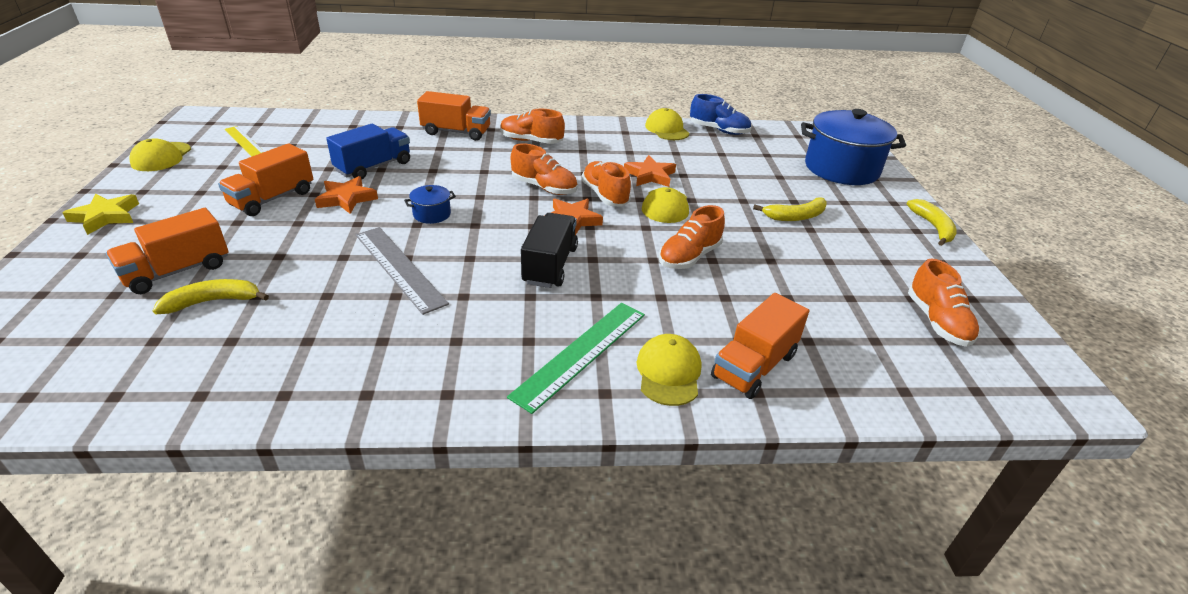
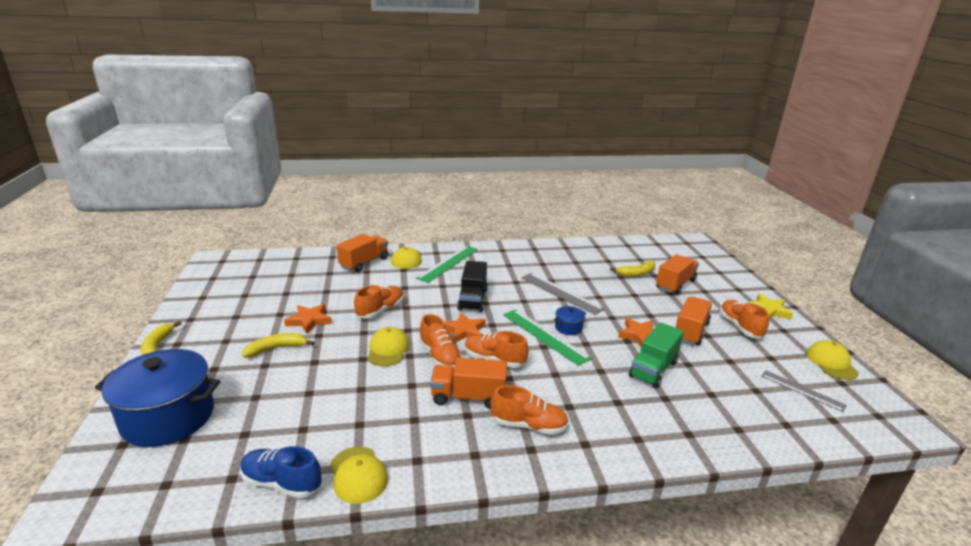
camera: 175 degrees right, 10 degrees down
yellow ruler [225,126,264,156] -> grey ruler [761,370,847,412]
blue truck [326,124,410,180] -> green truck [629,322,684,388]
orange truck [417,91,491,141] -> orange truck moved to [430,358,507,409]
orange star [624,155,676,187] -> orange star moved to [284,304,332,334]
orange shoe [908,258,980,347] -> orange shoe moved to [720,300,769,339]
none -> green ruler [503,309,592,366]

